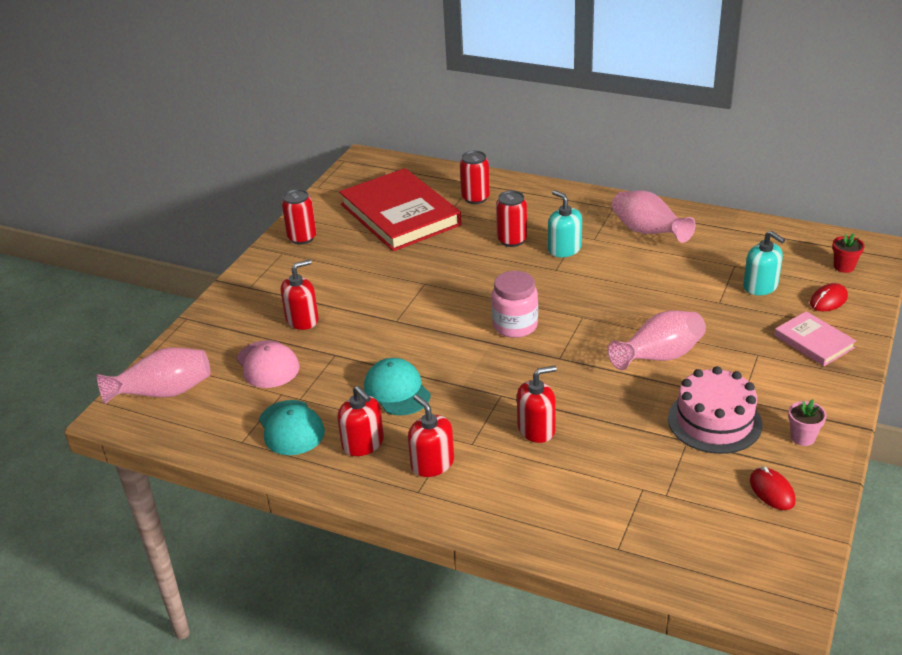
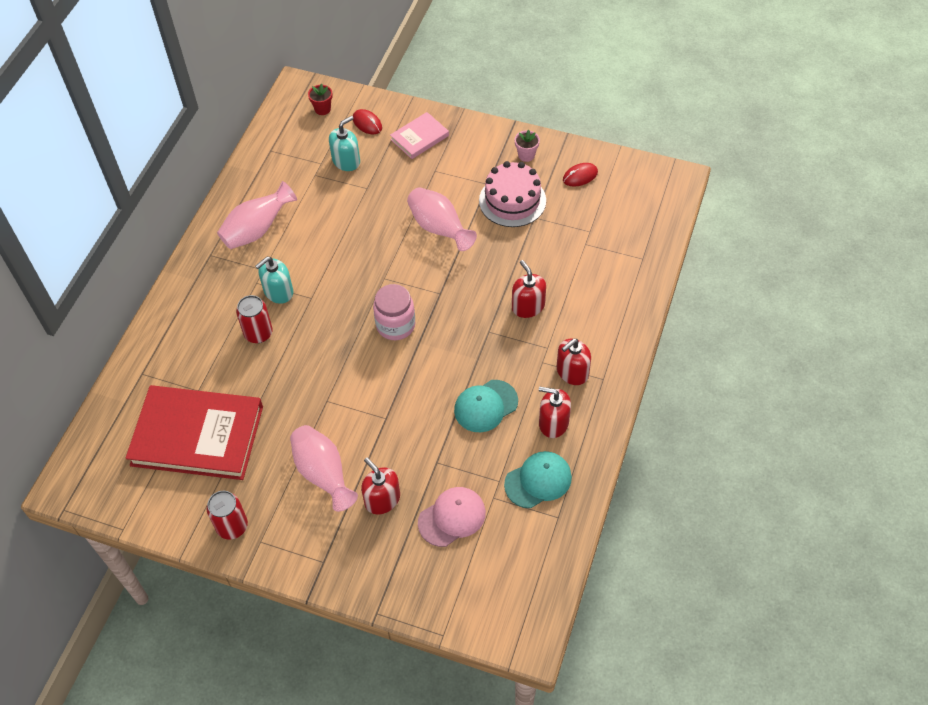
camera: 95 degrees left, 20 degrees up
pink vase [97,347,211,404] -> pink vase moved to [290,425,358,512]
red soap dispenser [337,386,384,456] -> red soap dispenser turned 120 degrees counterclockwise [539,387,571,438]
red book [339,168,462,251] -> red book turned 45 degrees clockwise [126,385,263,480]
red can [460,151,490,204] -> none

